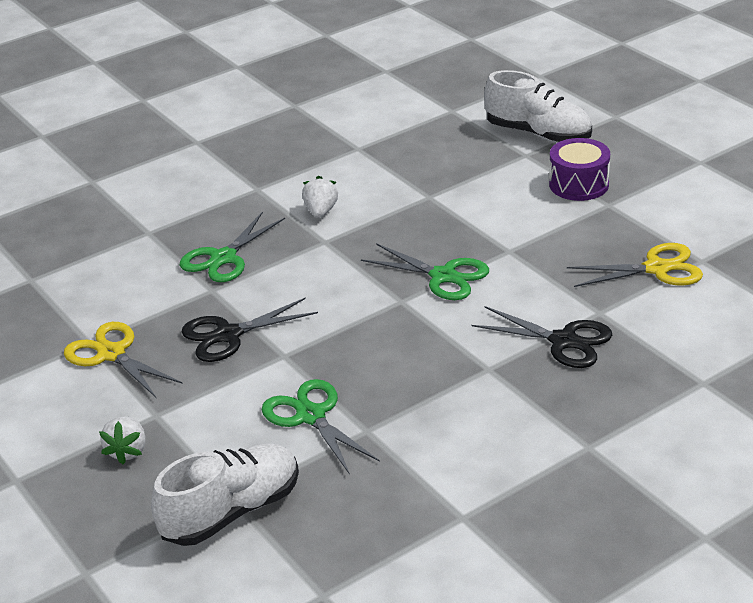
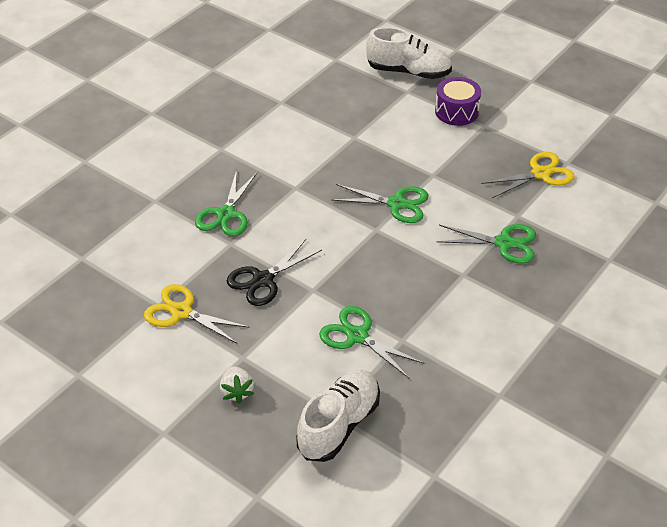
camera: 20 degrees left, 10 degrees up
white strawberry [302,176,338,218] -> none
black scissors [471,306,612,368] -> green scissors [436,224,536,264]

